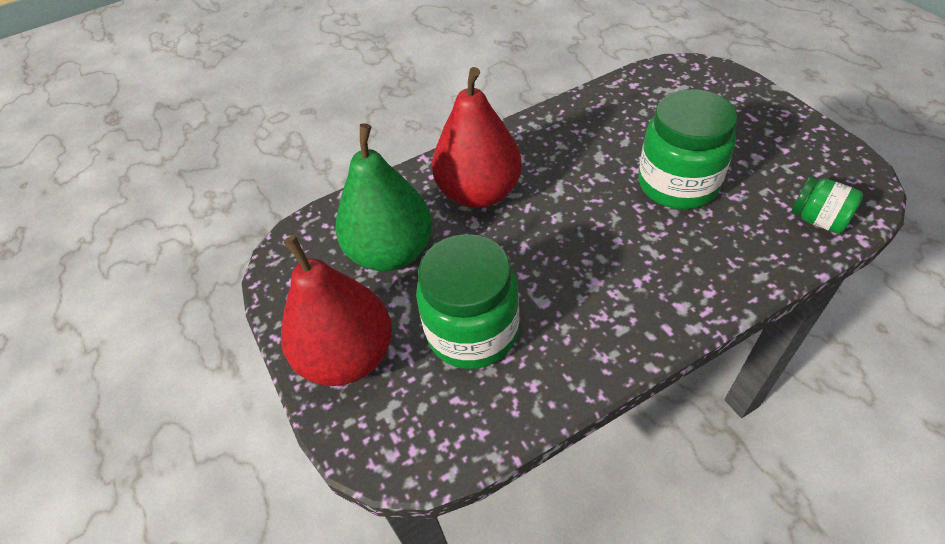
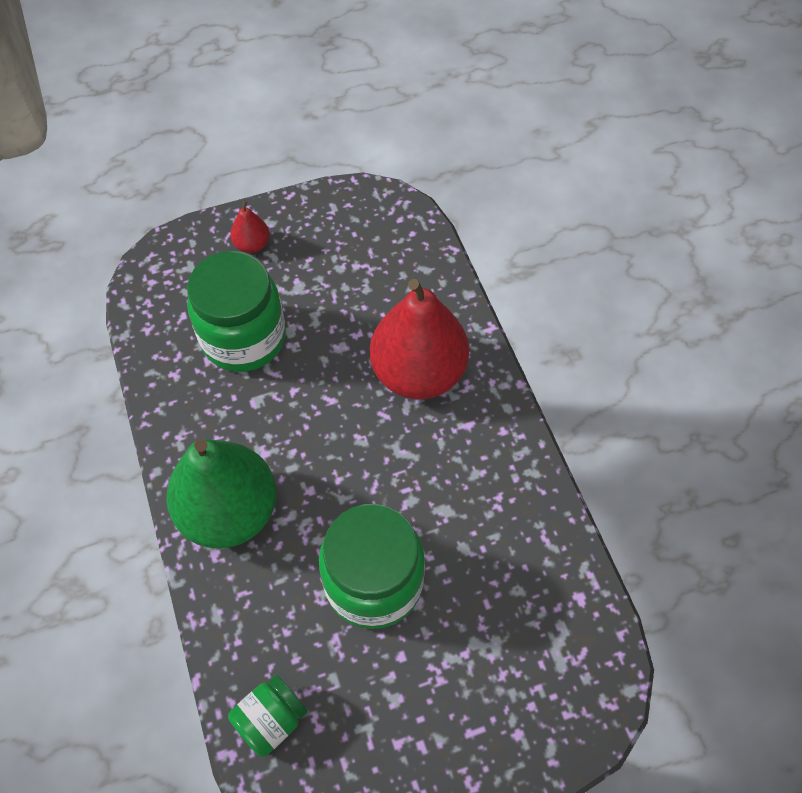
camera: 95 degrees right, 10 degrees up
red pear [281,235,392,386] -> red pear [230,200,270,253], size x0.43
green pear [335,123,432,271] -> green pear moved to [166,439,277,548]

